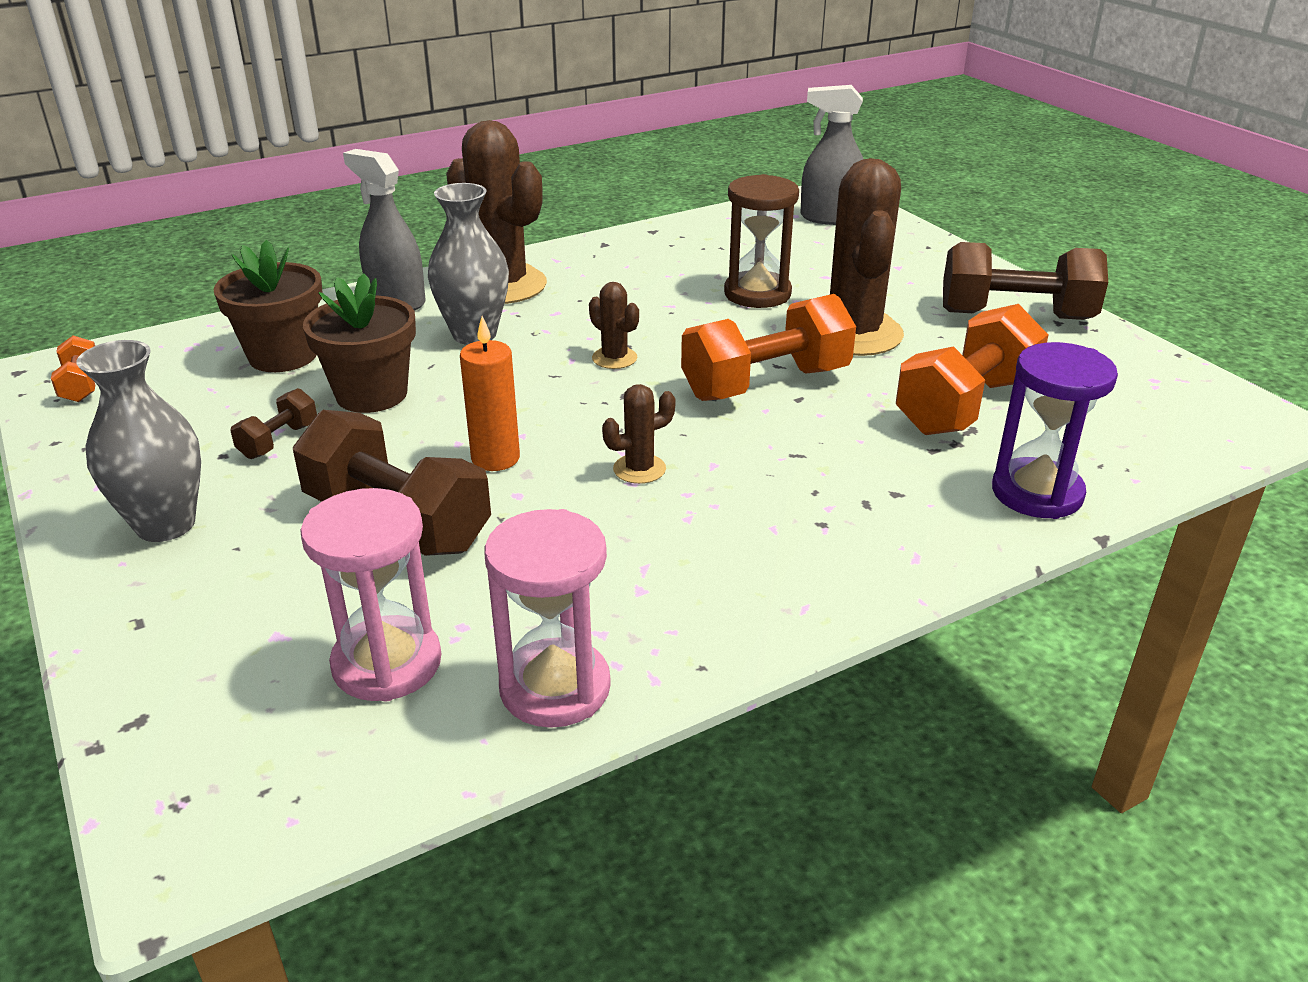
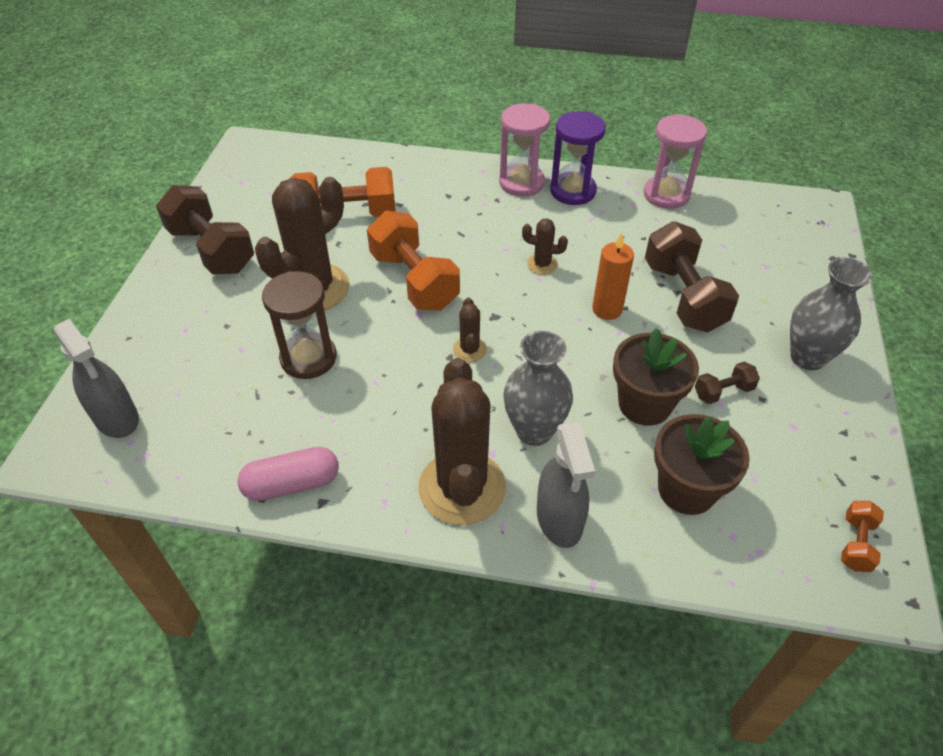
camera: 140 degrees left, 15 degrees up
pink hourglass [300,488,441,702] -> pink hourglass moved to [499,103,550,197]
orange dumbbell [681,294,856,401] -> orange dumbbell turned 45 degrees clockwise [367,211,460,310]
purple hourglass [992,342,1118,519] -> purple hourglass moved to [550,111,606,205]
none -> pink capsule [237,447,339,501]

